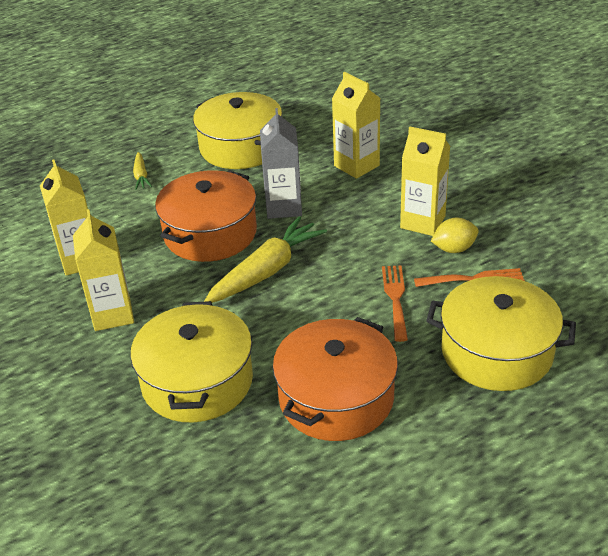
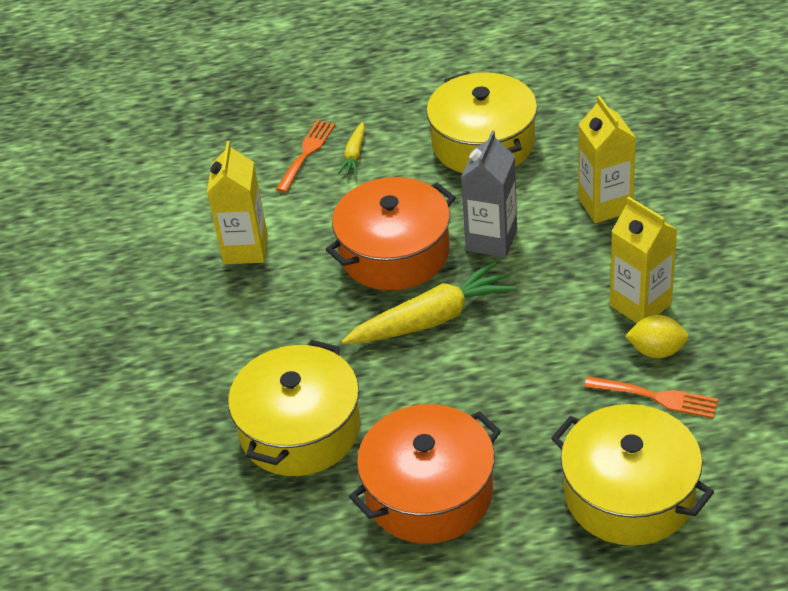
camera: 25 degrees right, 5 degrees up
yellow carton [73,209,134,331] -> none
orange fork [382,265,408,342] -> orange fork moved to [276,120,335,193]

